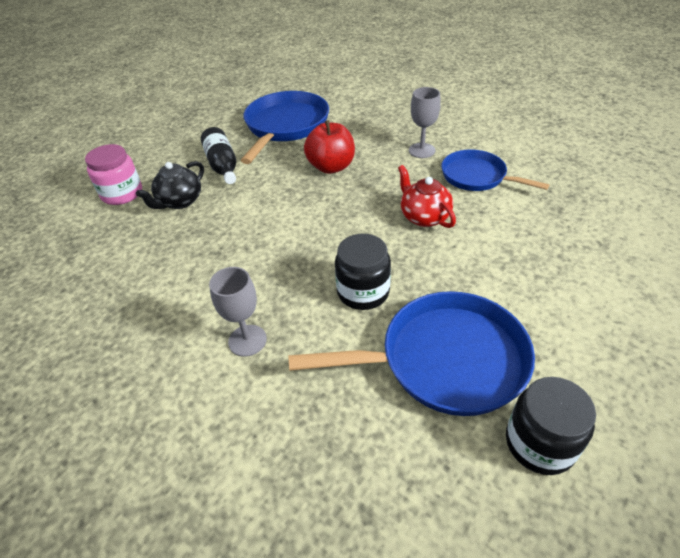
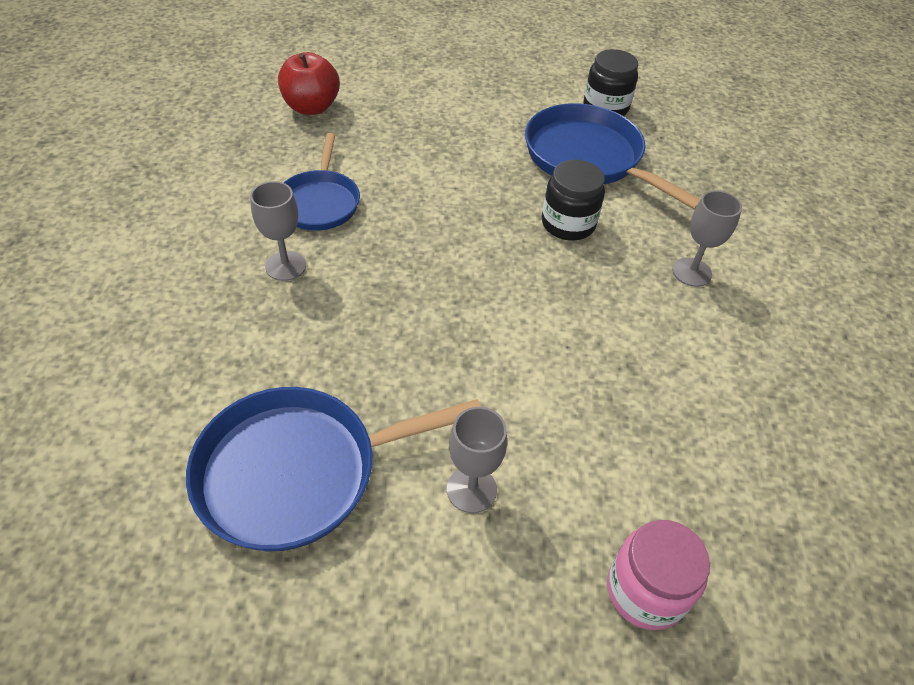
camera: 130 degrees left, 5 degrees up
black teapot [136,161,204,209] -> none
black bottle [201,127,236,184] -> grey goblet [447,407,507,513]
red apple [304,120,355,174] -> red apple moved to [278,52,340,115]
red teapot [398,165,456,228] -> none

